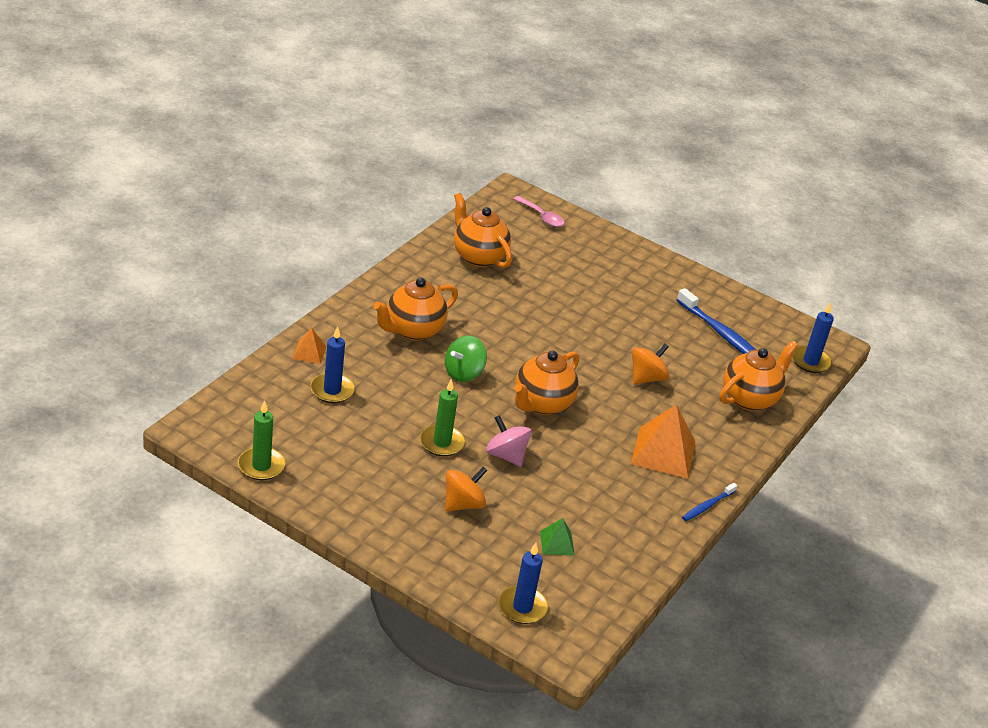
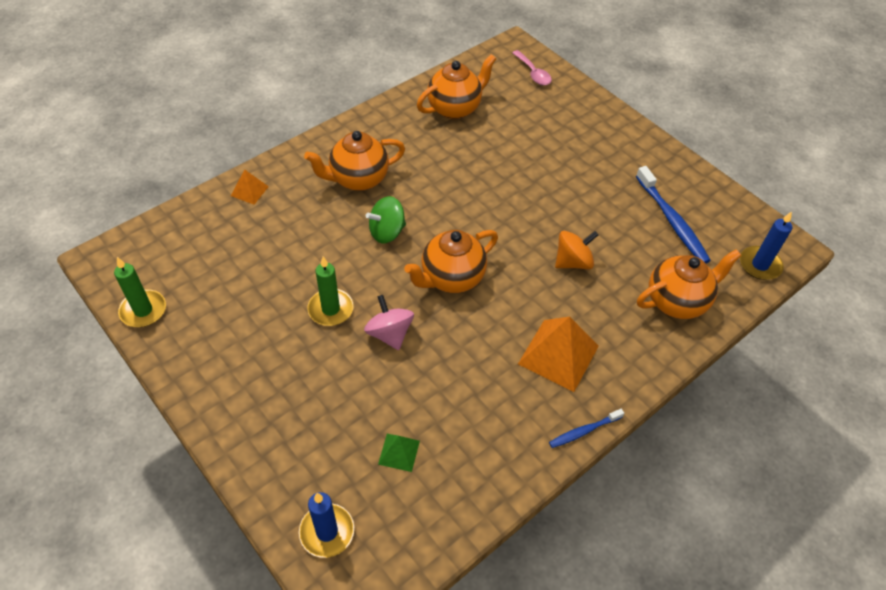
camera: 20 degrees right, 15 degrees up
blue candle [310,326,355,403] -> none
orange spinning top [445,467,487,512] -> none
orange teapot [454,193,512,268] -> orange teapot turned 75 degrees clockwise [417,54,496,119]

